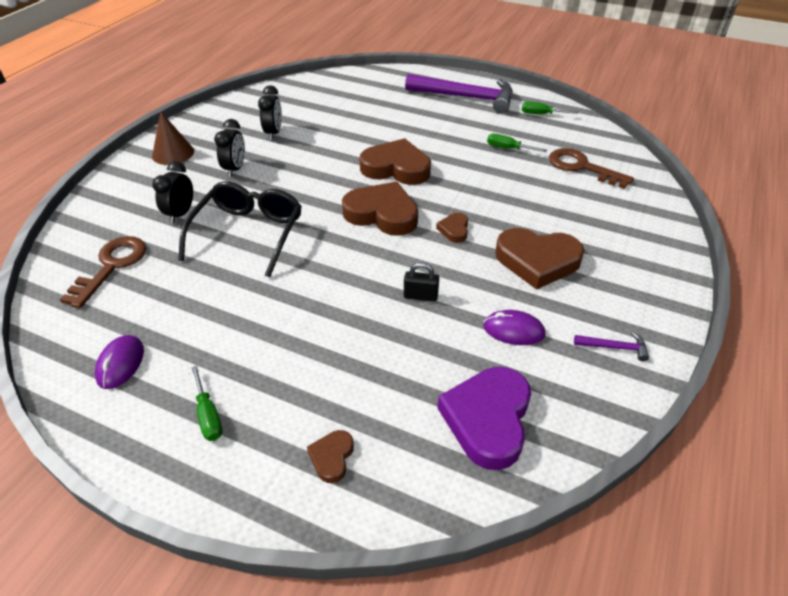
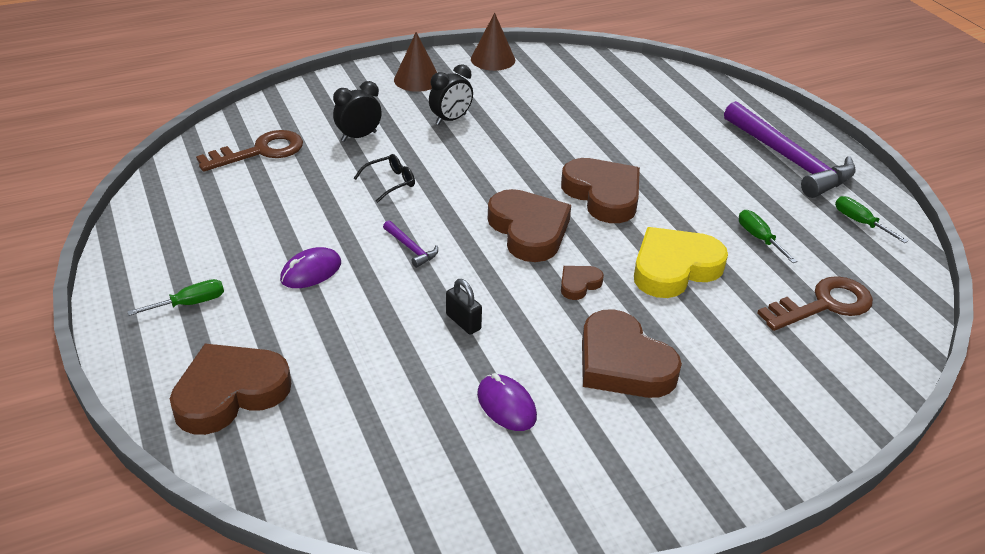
camera: 40 degrees right, 5 degrees down
purple mouse [95,335,144,389] -> purple mouse moved to [280,247,341,288]
black glasses [178,181,302,277] -> black glasses [354,154,415,203], size x0.45
green screwdriver [191,366,222,441] -> green screwdriver turned 135 degrees counterclockwise [127,279,224,316]
black clock [258,85,282,140] -> none
brown heart [307,430,354,483] -> brown heart [170,344,291,435], size x2.11
purple heart [437,367,531,470] -> none
brown key [549,148,634,189] -> brown key turned 75 degrees clockwise [757,276,873,331]
purple hammer [574,332,649,362] -> purple hammer moved to [383,220,438,268]
none -> brown cone [471,13,515,71]
none -> yellow heart [634,227,728,298]

